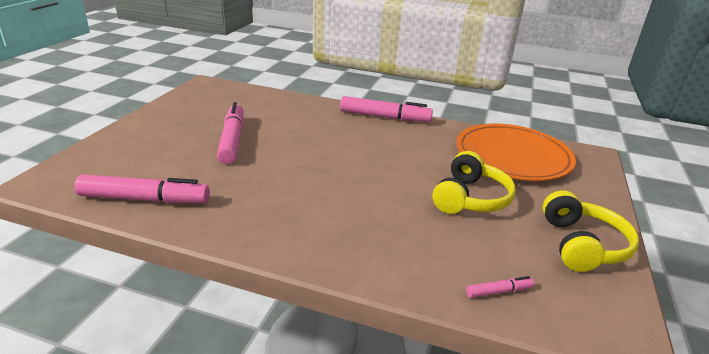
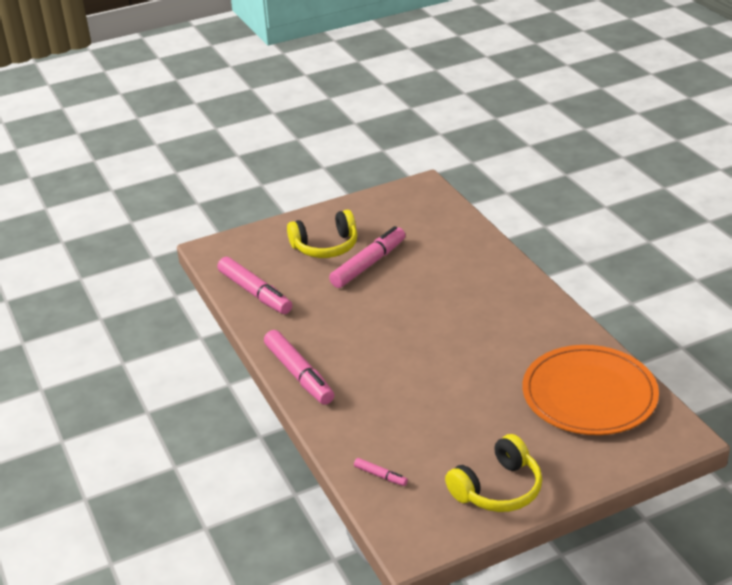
camera: 50 degrees right, 5 degrees up
pink marker [340,96,433,122] -> pink marker moved to [264,330,334,405]
yellow headphones [433,151,516,214] -> yellow headphones moved to [287,210,357,258]

